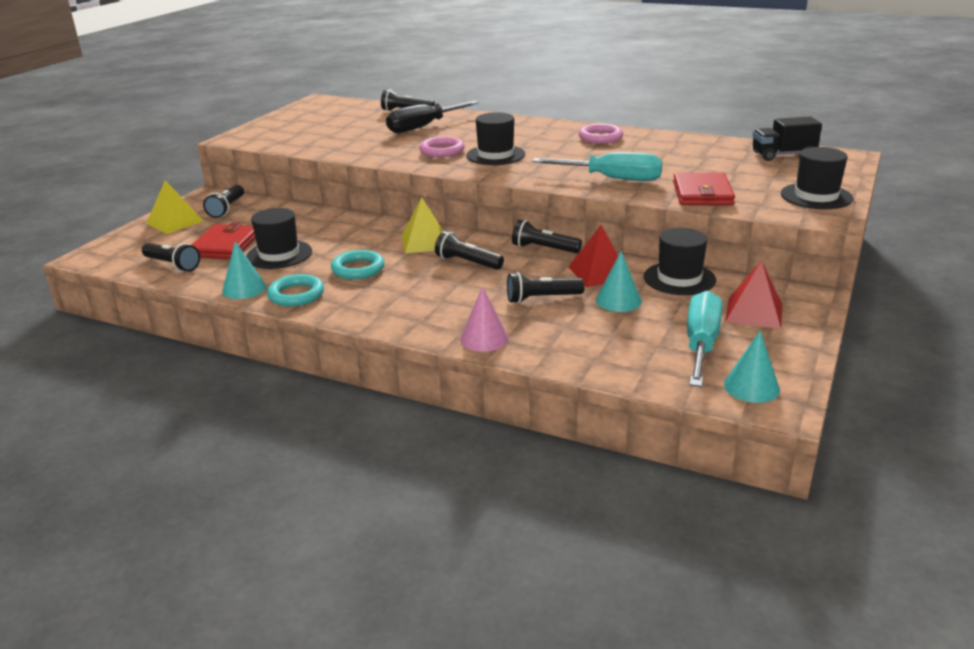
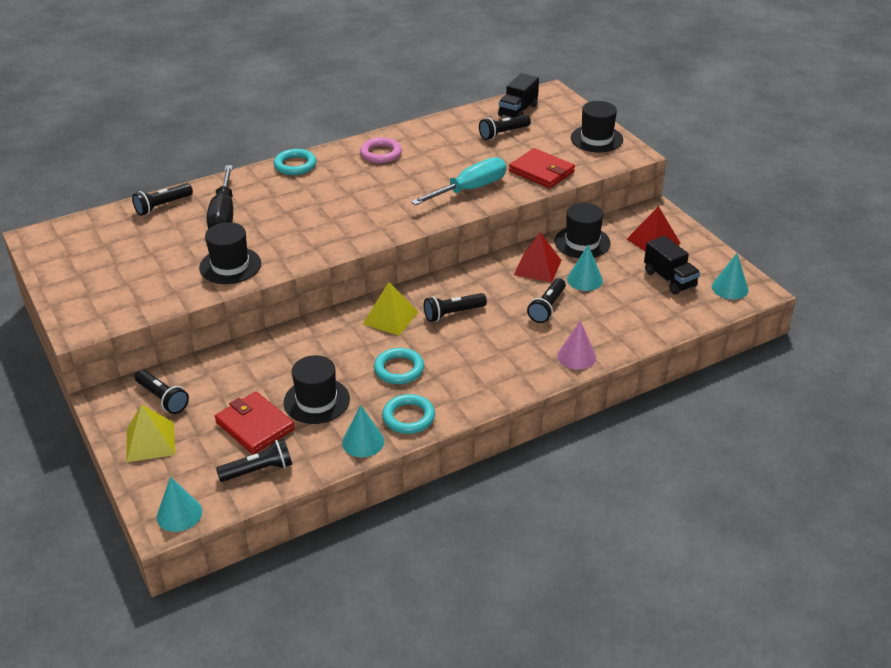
camera: 55 degrees left, 10 degrees up
pink ring [419,136,465,157] -> none
black hat [466,112,525,165] -> black hat moved to [199,222,261,284]
black flashlight [512,220,582,253] -> black flashlight moved to [479,115,531,140]
turquoise screwdriver [687,291,722,387] -> black truck [644,236,700,295]
none -> turquoise cone [157,477,202,532]
none -> turquoise ring [274,149,316,175]

